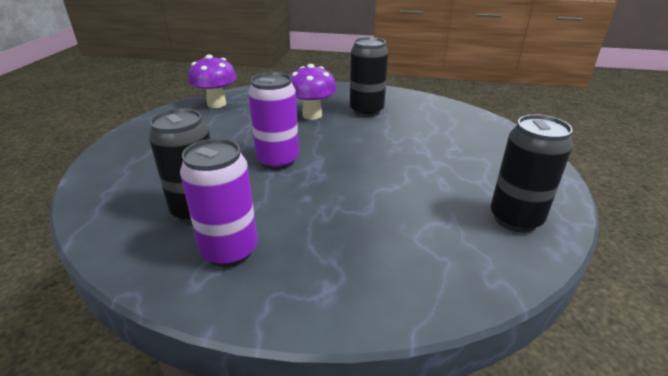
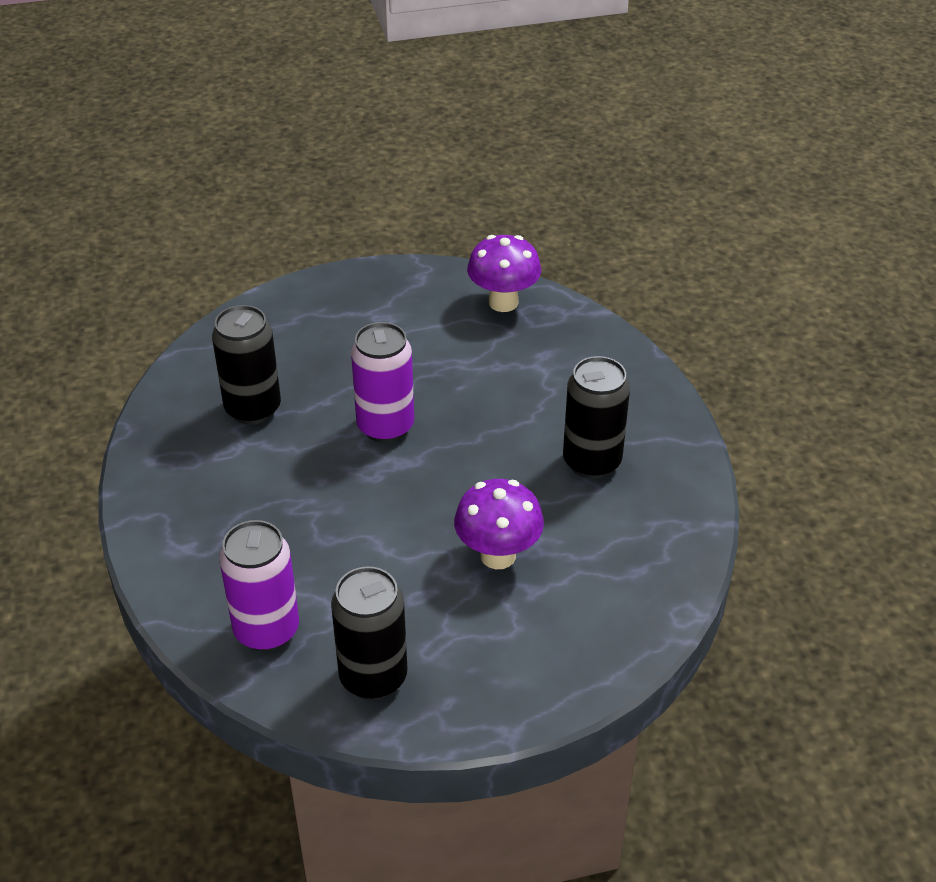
camera: 65 degrees right, 10 degrees up
purple can [180,138,258,267] -> purple can moved to [219,520,299,651]
purple mushroom [290,64,337,120] -> purple mushroom moved to [454,479,544,569]

